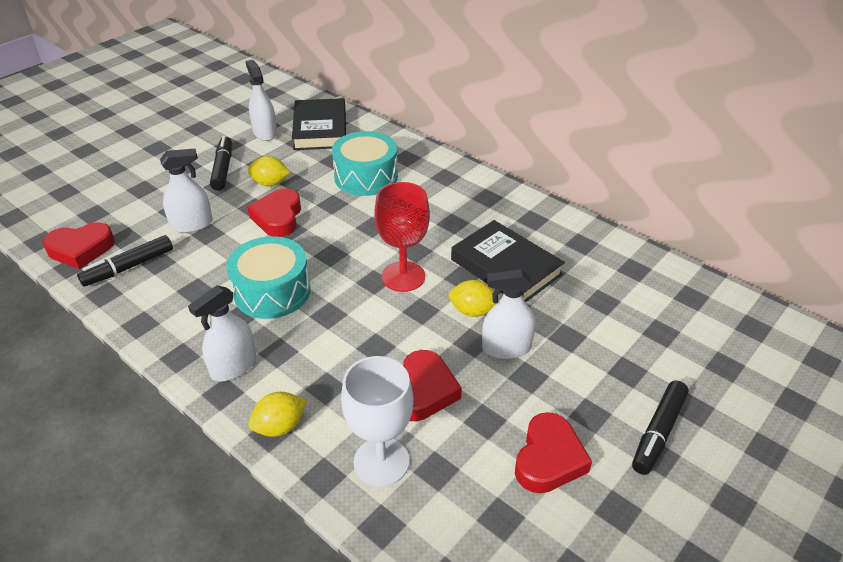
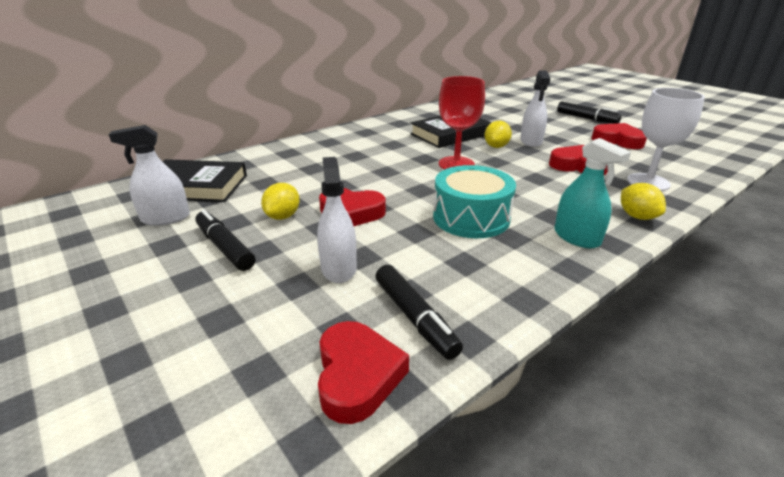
camera: 80 degrees left, 10 degrees down
white spray bottle [188,285,256,381] -> turquoise spray bottle [554,138,631,249]
black marker [210,136,232,191] -> black marker turned 45 degrees clockwise [195,209,255,271]
turquoise drum [332,131,398,196] -> none

